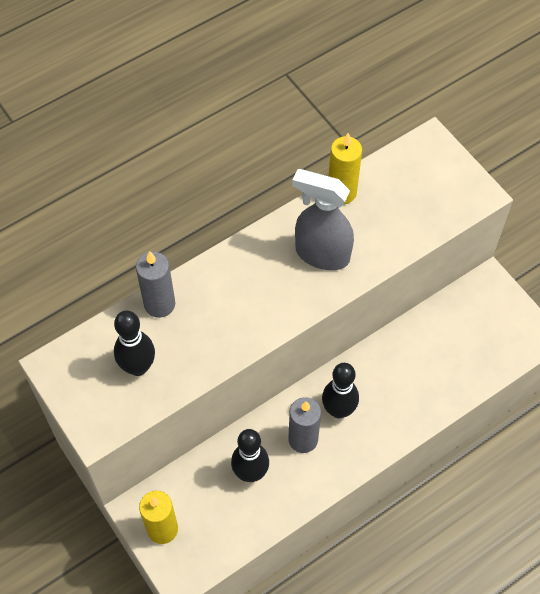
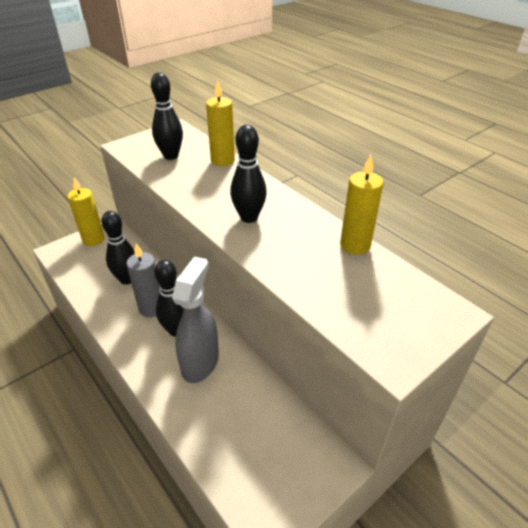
camera: 85 degrees right, 20 degrees down
grey candle [136,251,175,318] -> yellow candle [206,80,235,166]
grey spray bottle [292,169,354,270] -> grey spray bottle moved to [172,256,219,383]
none -> black bowling pin [230,125,267,223]

